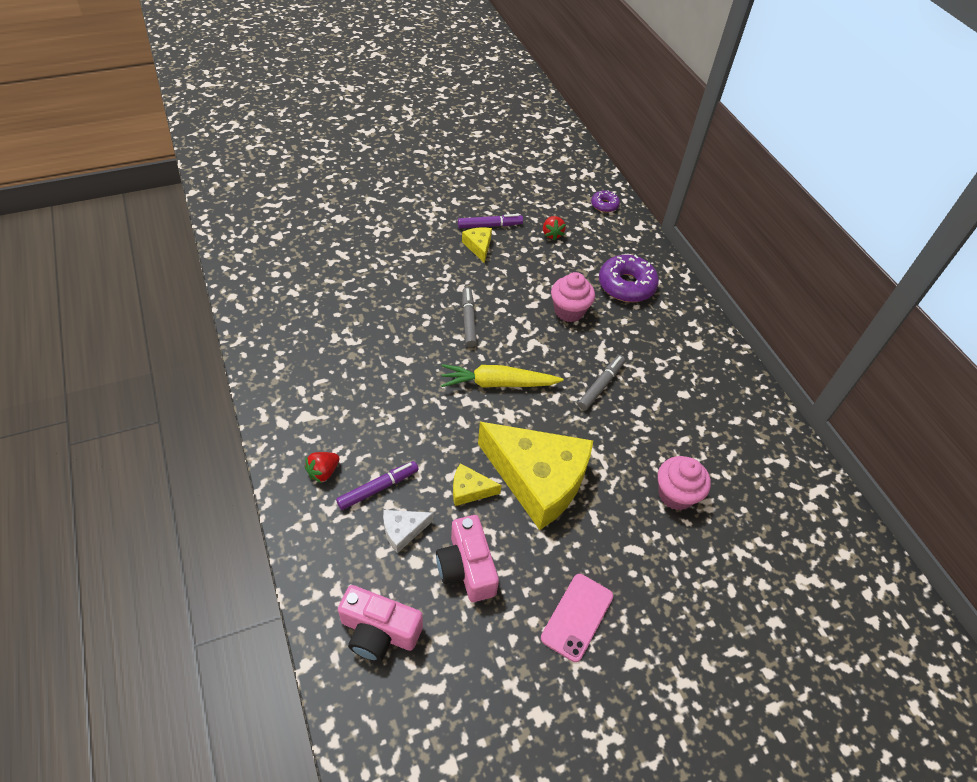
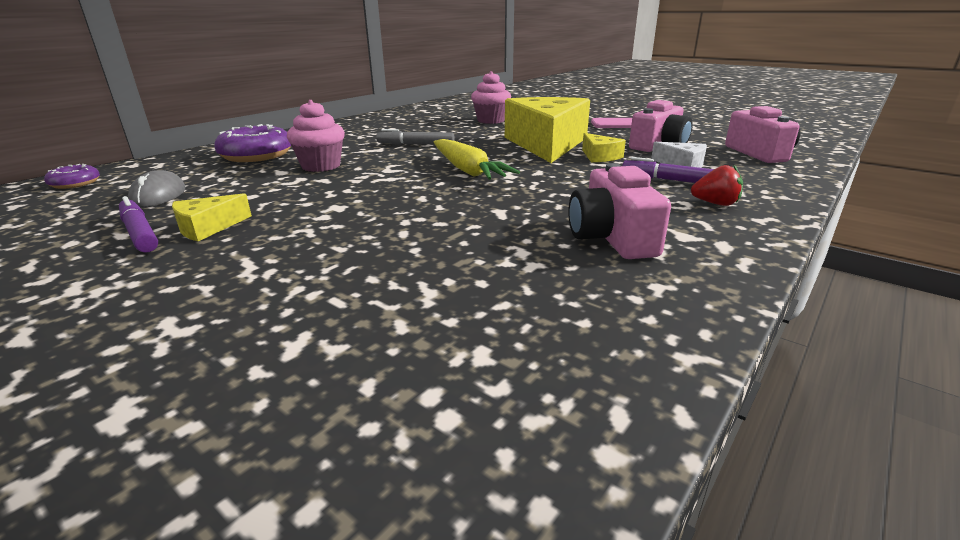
camera: 115 degrees left, 25 degrees down
grey marker [462,287,477,347] -> none
red strawberry [543,216,566,241] -> grey mouse [128,170,186,208]
none -> pink camera [568,163,671,259]

